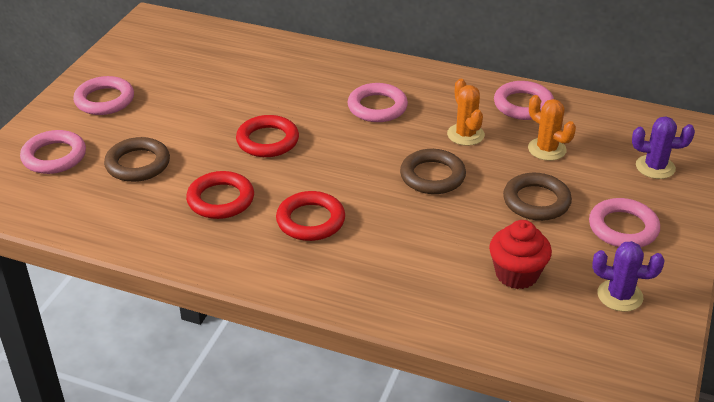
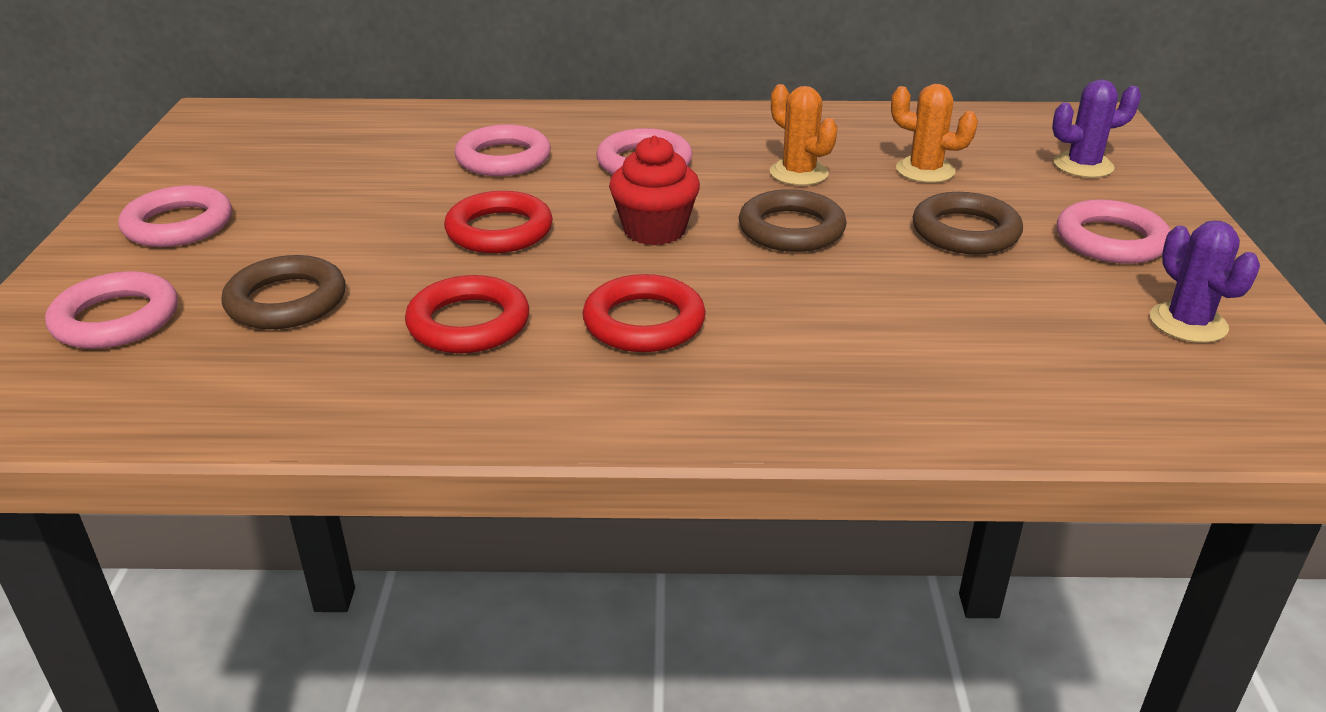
camera: 20 degrees left, 5 degrees down
red cupcake [489,220,552,289] -> red cupcake moved to [609,136,700,245]
pink ring [494,81,554,120] -> pink ring moved to [455,124,551,176]
purple cactus [592,241,665,312] -> purple cactus turned 75 degrees clockwise [1150,221,1260,343]

